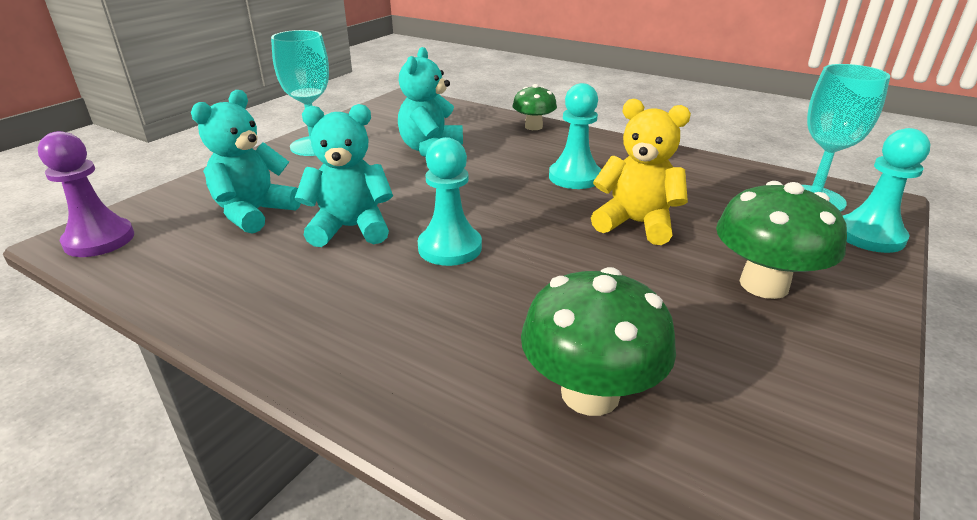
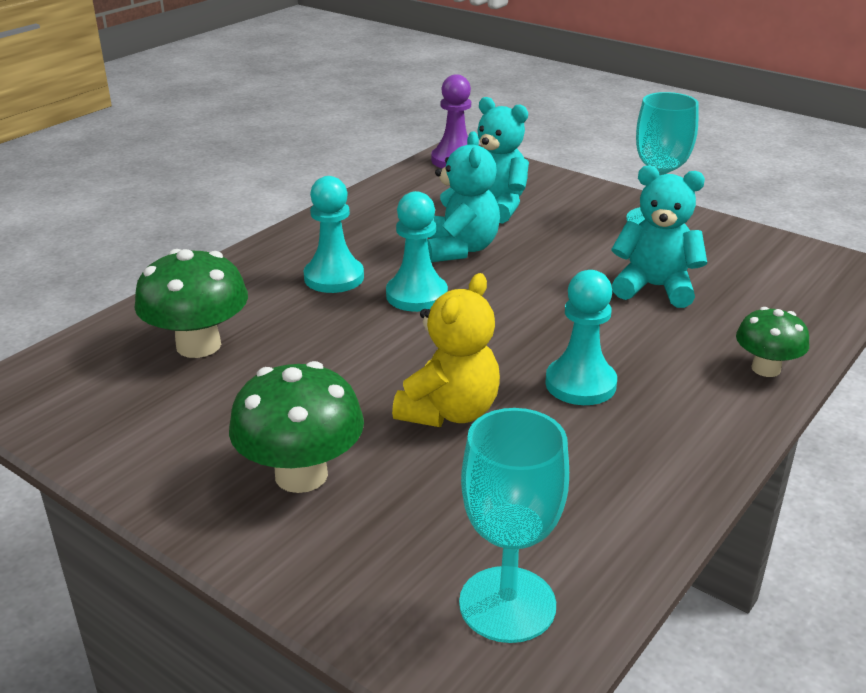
camera: 95 degrees right, 0 degrees up
turquoise pawn [843,128,930,253] -> turquoise pawn moved to [304,176,364,293]

